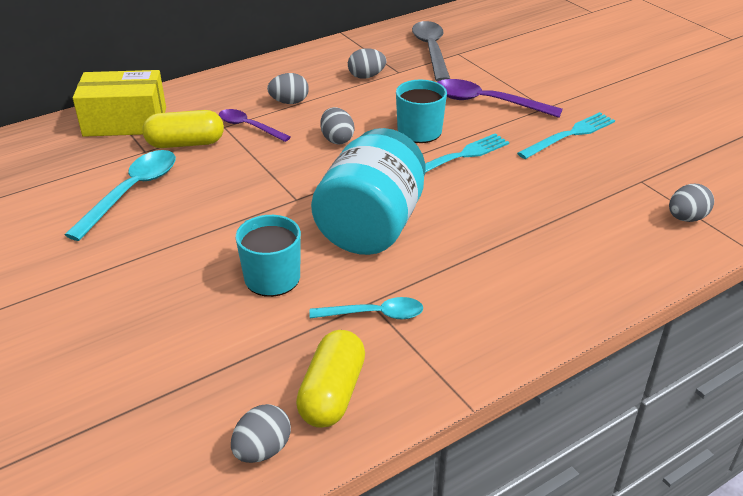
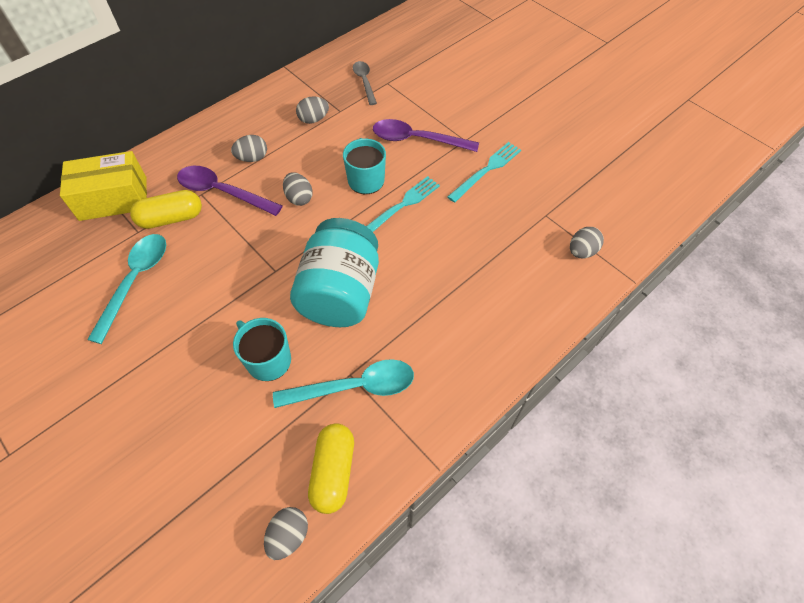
camera: 10 degrees left, 20 degrees up
purple spoon [219,109,291,142] -> purple spoon [177,166,283,216], size x1.59
turquoise spoon [309,297,423,319] -> turquoise spoon [273,359,414,408], size x1.59
grey spoon [412,21,450,81] -> grey spoon [353,61,377,105], size x0.63

